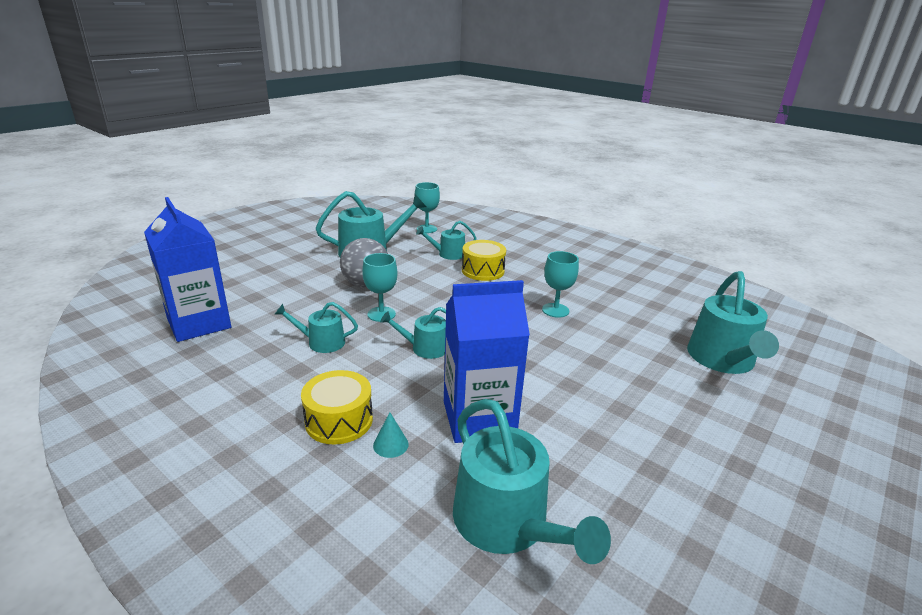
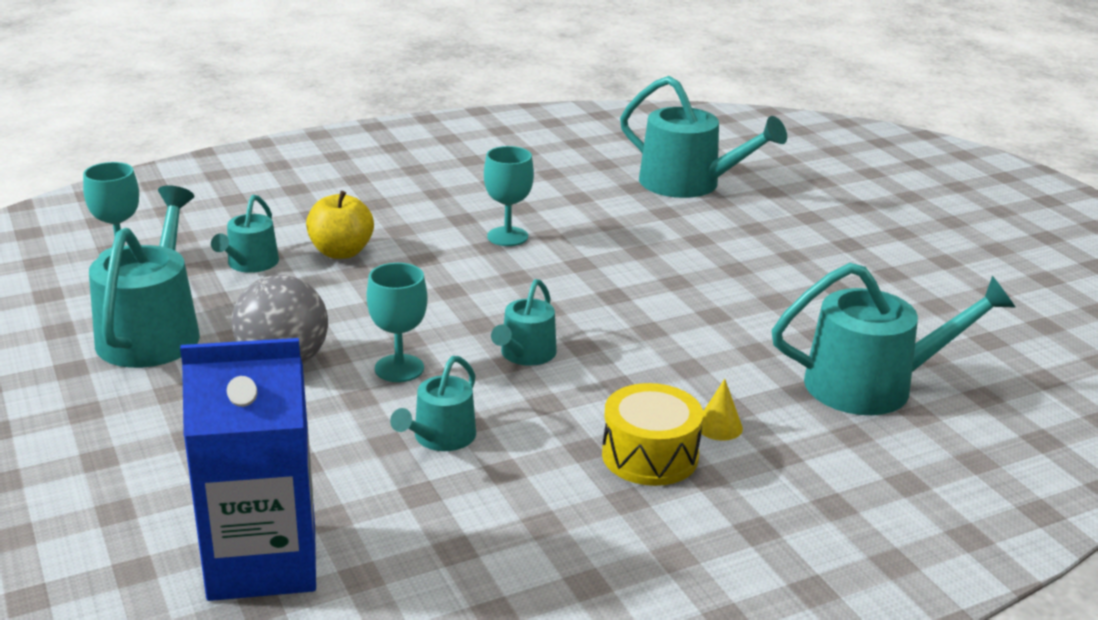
camera: 65 degrees left, 0 degrees up
turquoise cone [373,412,409,458] -> yellow cone [701,379,743,441]
blue carton [444,280,530,443] -> none
yellow drum [462,240,506,281] -> yellow apple [306,191,374,259]

